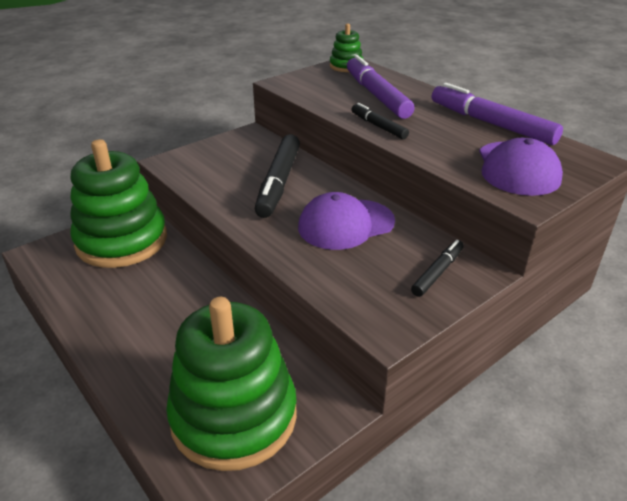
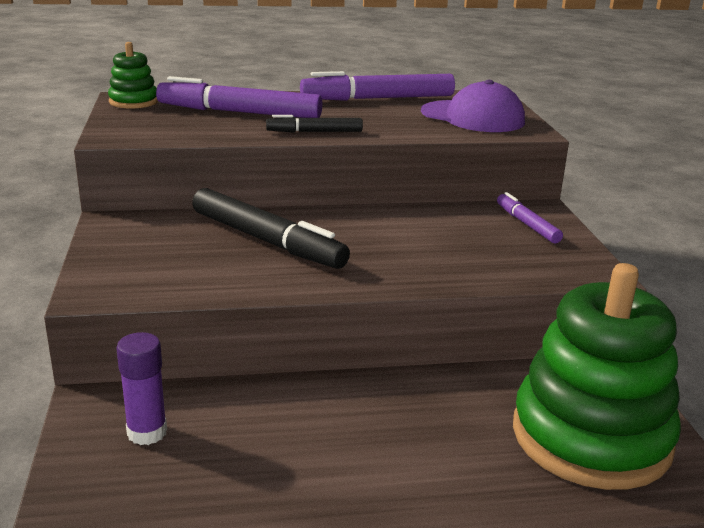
camera: 60 degrees left, 10 degrees down
green stacking toy [70,139,167,268] -> purple glue stick [116,332,167,445]
purple cap [298,192,395,250] -> none
black marker [411,240,464,297] -> purple marker [497,192,563,243]

